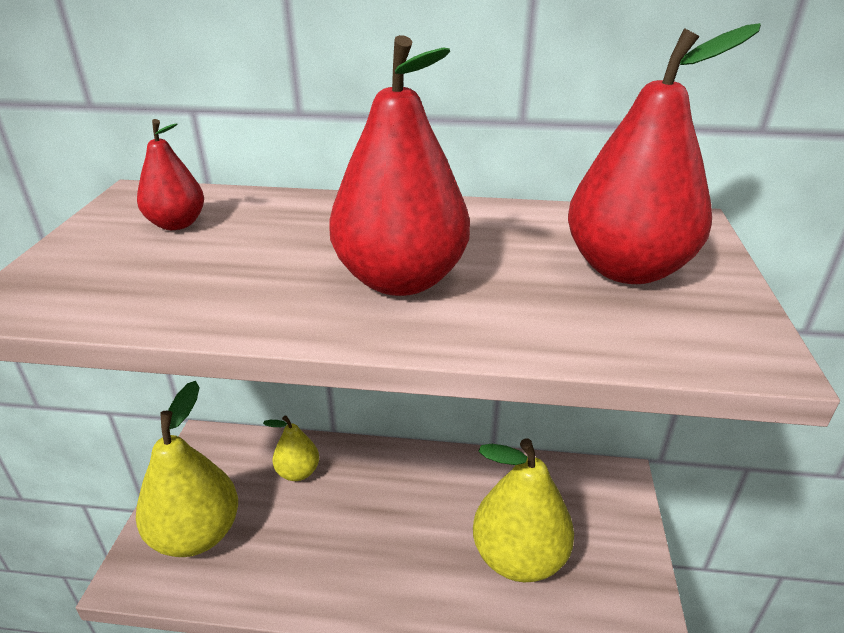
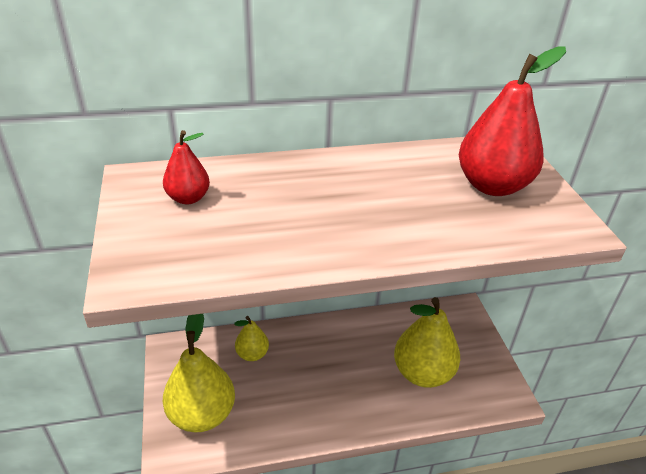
camera: 20 degrees left, 5 degrees up
red pear [329,35,470,296] -> none

